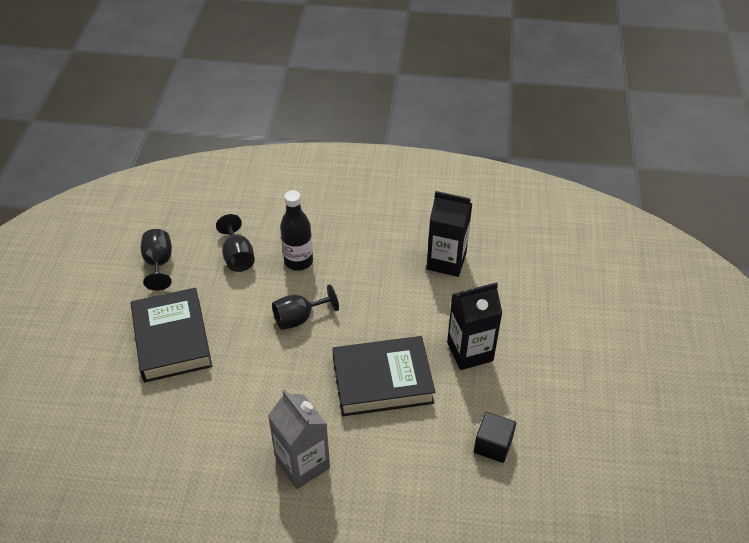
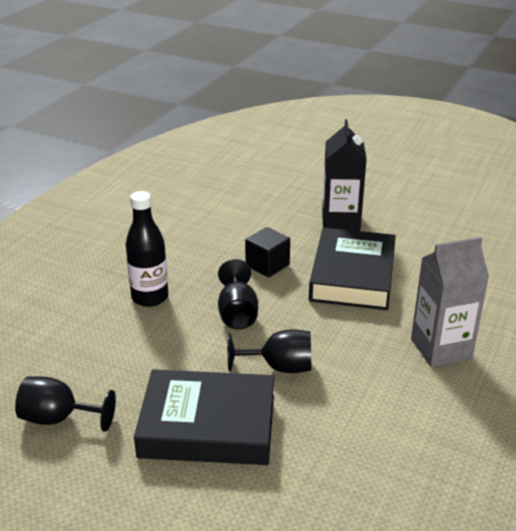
camera: 70 degrees left, 15 degrees down
black goblet [216,214,255,272] -> black goblet moved to [227,330,311,373]
black carton [427,191,473,277] -> none
black cube [474,412,516,463] -> black cube moved to [245,227,290,277]

